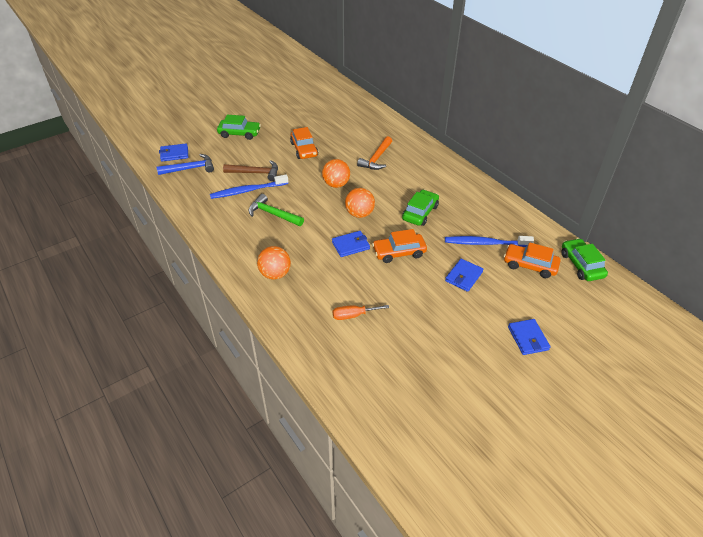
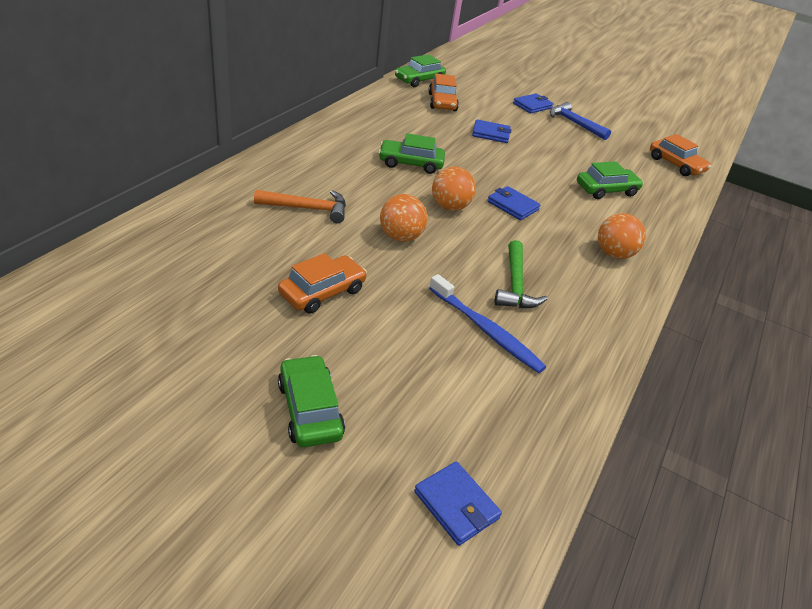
camera: 120 degrees left, 5 degrees down
blue hammer [157,154,214,175] -> blue hammer moved to [550,102,611,140]
brown hammer [223,160,278,181] -> none
orange screwdriver [333,305,389,320] -> green car [577,161,643,199]
orange car [372,229,427,263] -> orange car moved to [650,134,711,176]
blue toothbrush [445,236,534,247] -> none

